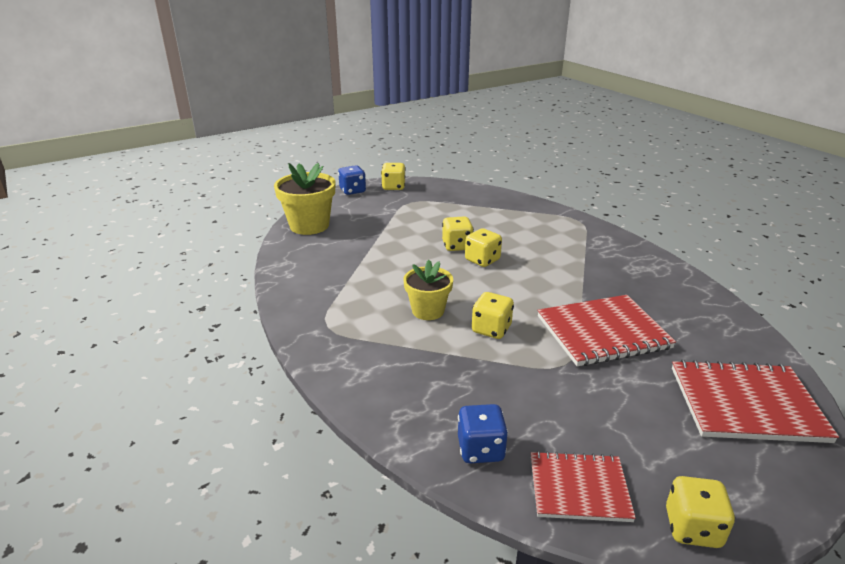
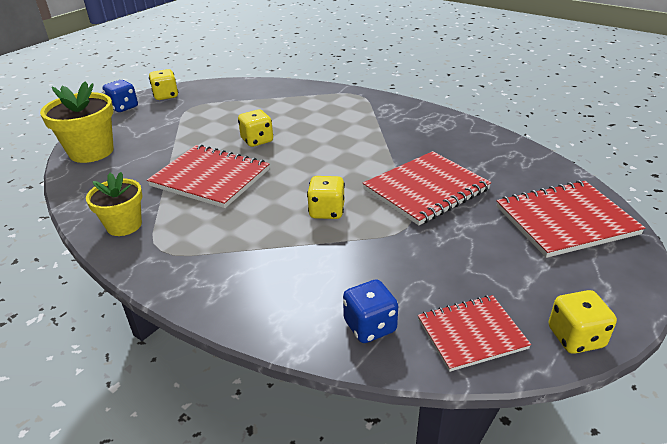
camera: 20 degrees left, 5 degrees up
yellow flower pot [403,260,453,320] -> yellow flower pot moved to [86,172,143,236]
yellow dice [465,228,502,267] -> none
none -> red notebook [147,144,269,208]

